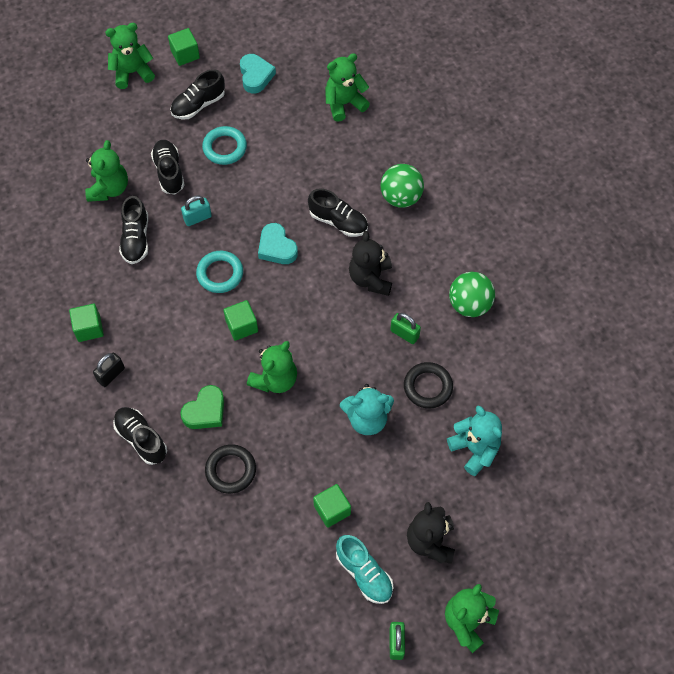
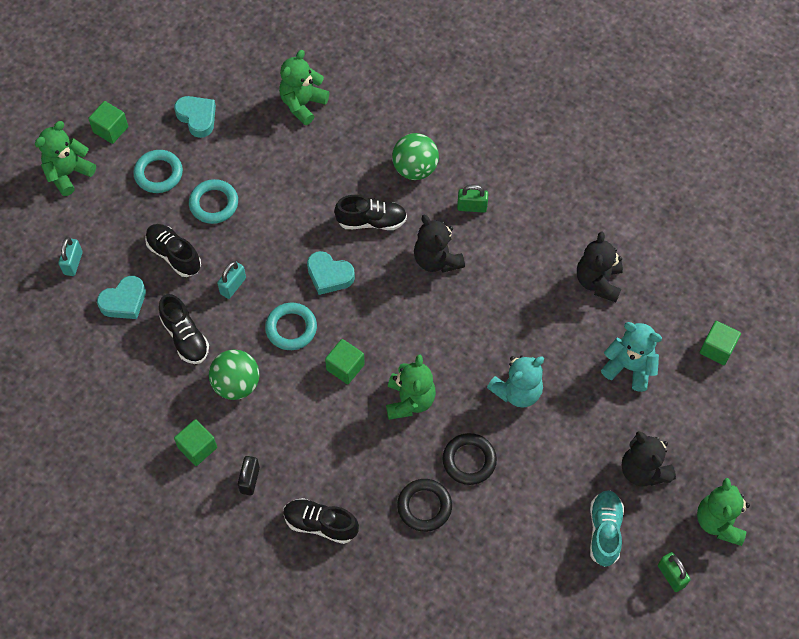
camera: 30 degrees left, 0 degrees up
green teddy bear [85,140,128,202] -> turquoise heart [97,276,146,319]
black shoe [170,69,225,120] -> turquoise ring [133,150,183,193]
green heart [180,385,224,429] -> none
green cube [313,484,351,528] -> green cube moved to [700,321,741,365]
turquoise shoe [336,535,393,604] -> turquoise shoe turned 105 degrees counterclockwise [590,490,624,567]
green padlock [390,313,421,344] -> green padlock moved to [457,185,488,213]
black ring [404,362,453,409] -> black ring moved to [443,433,497,485]
green ball [449,272,495,317] -> green ball moved to [209,349,260,400]
none -> turquoise padlock [58,237,83,276]
none -> black teddy bear [577,231,623,302]

